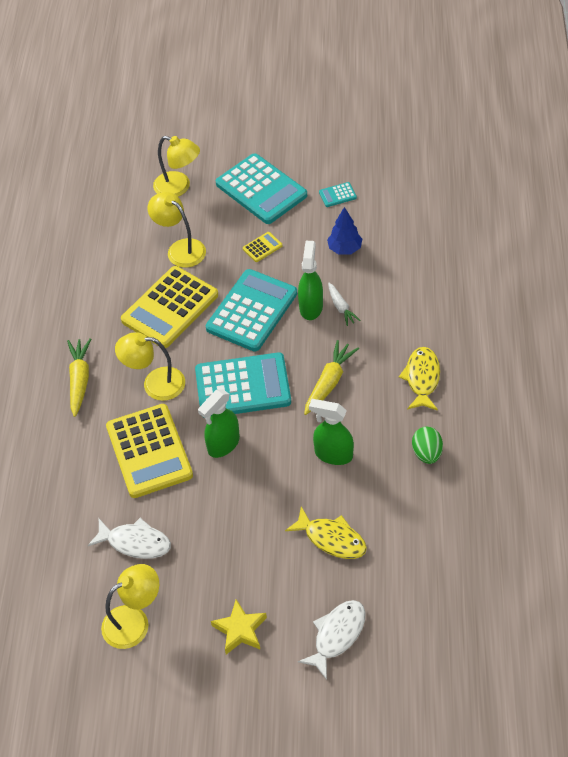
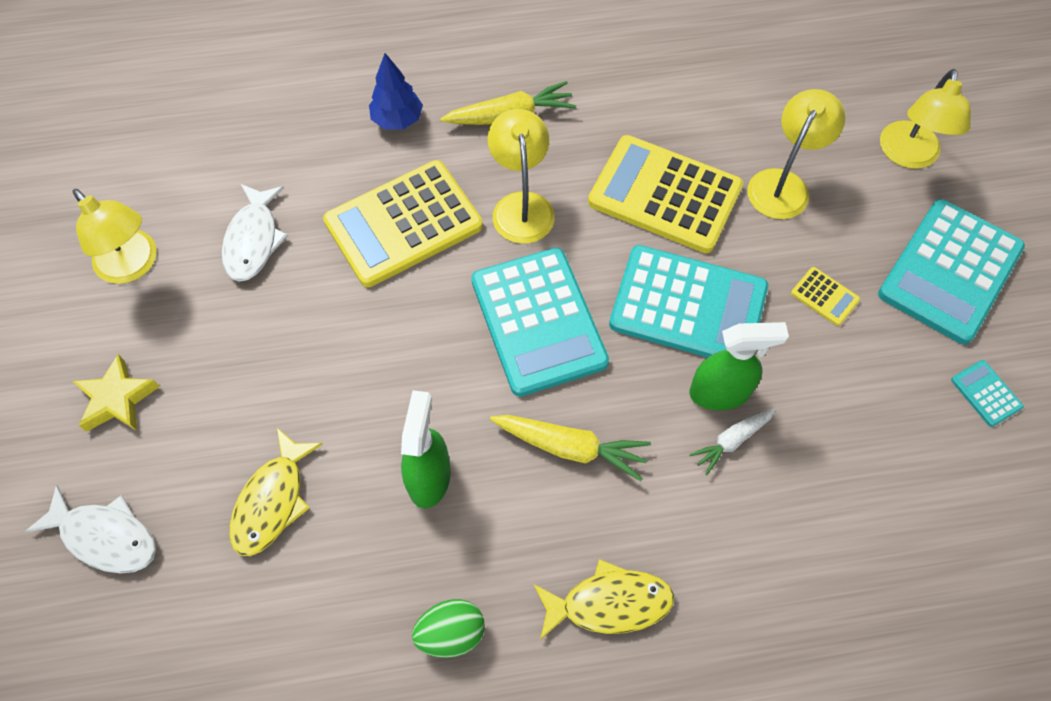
camera: 75 degrees right, 10 degrees up
green spray bottle [198,389,240,458] -> none
blue tree [327,207,362,255] -> blue tree moved to [369,53,423,129]

